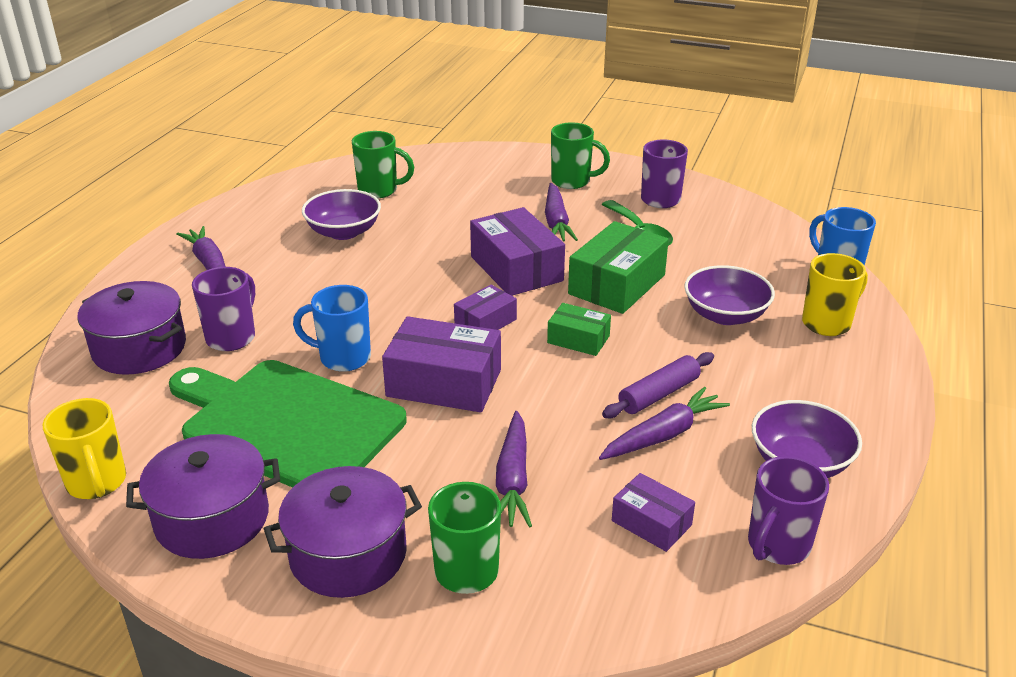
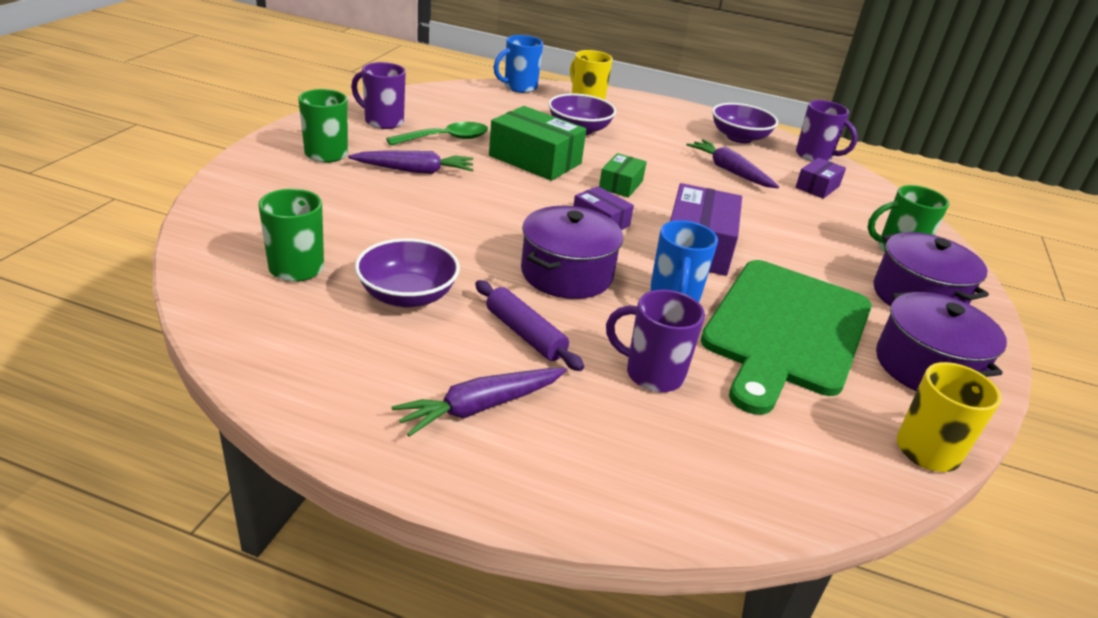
camera: 95 degrees left, 0 degrees up
purple pot [77,281,186,375] -> purple pot moved to [521,206,623,299]
purple box [470,207,565,296] -> none
purple carrot [496,411,532,528] -> none
purple rolling pin [602,352,714,418] -> purple rolling pin moved to [475,280,584,371]

